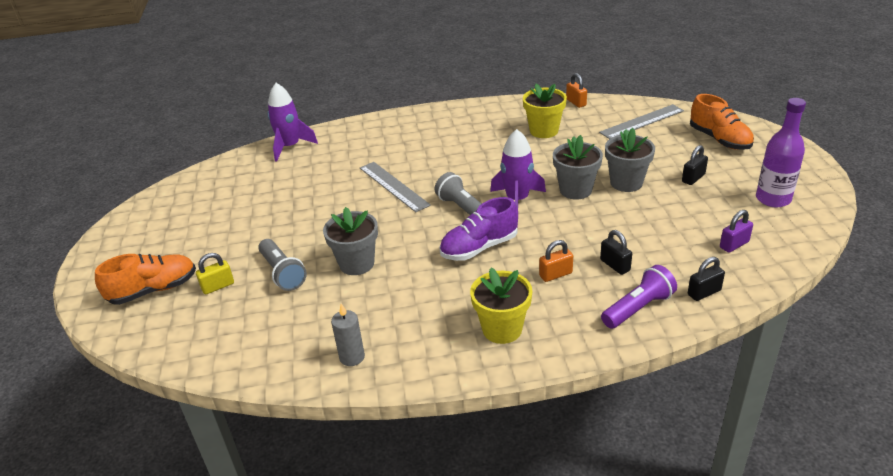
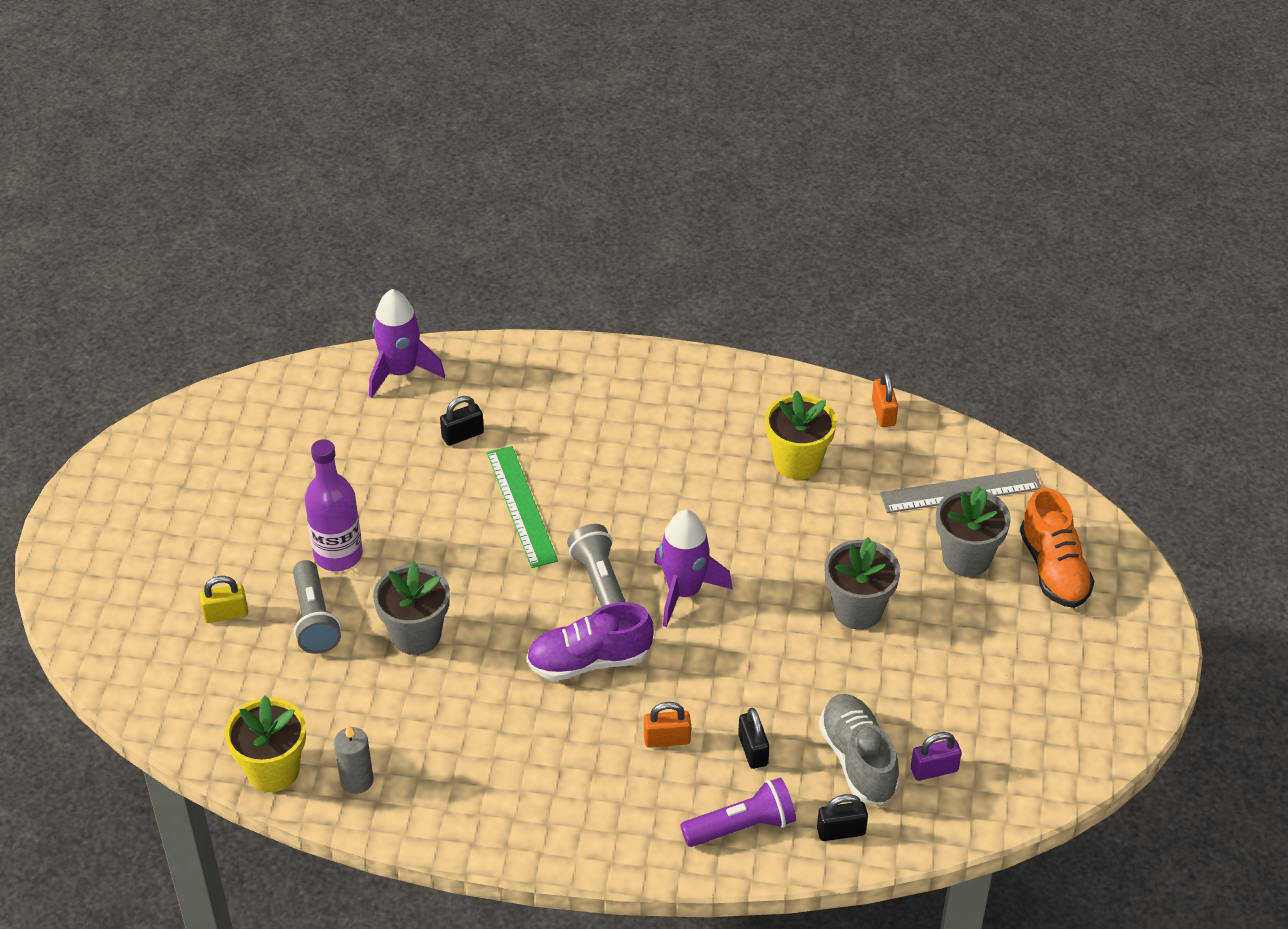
camera: 15 degrees right, 10 degrees up
orange shoe [95,254,196,305] -> none
grey ruler [360,162,431,212] -> green ruler [487,446,558,568]
yellow flower pot [470,268,532,344] -> yellow flower pot moved to [225,696,306,792]
grey flower pot [553,135,603,200] -> grey flower pot moved to [936,485,1011,577]
black padlock [682,145,708,185] -> black padlock moved to [440,396,484,446]
purple bottle [756,98,806,207] -> purple bottle moved to [305,439,363,571]
none -> grey shoe [819,694,900,804]

